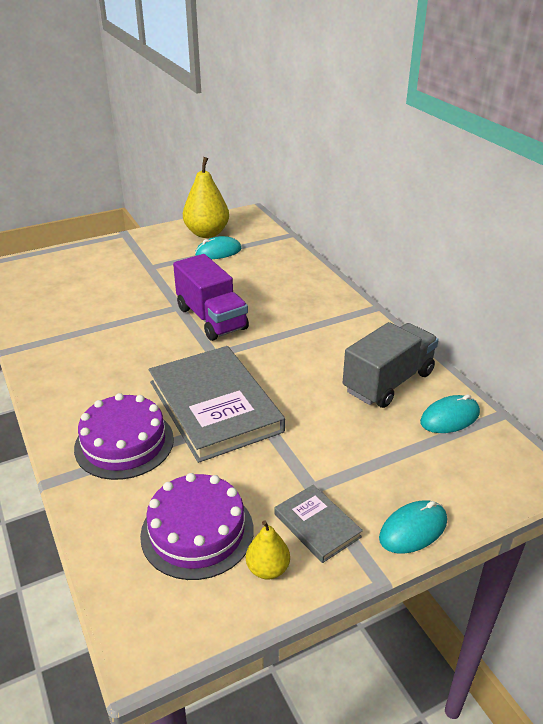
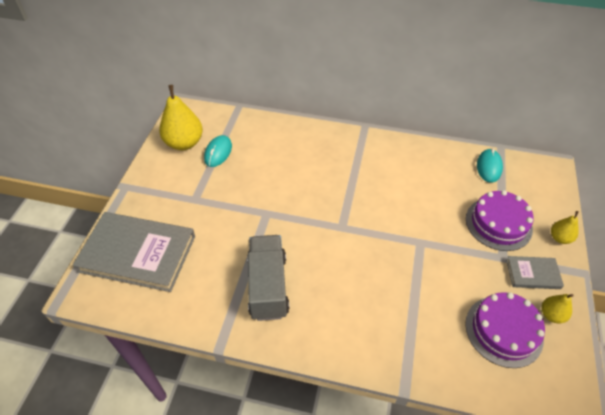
camera: 50 degrees left, 15 degrees up
purple cake [74,393,174,480] -> purple cake moved to [466,190,534,251]
grey book [149,346,285,463] -> grey book moved to [73,212,195,292]
purple truck [173,254,249,341] -> none
grey truck [343,322,438,408] -> grey truck moved to [247,235,290,321]
turquoise mouse [379,500,447,554] -> yellow pear [551,211,579,244]

